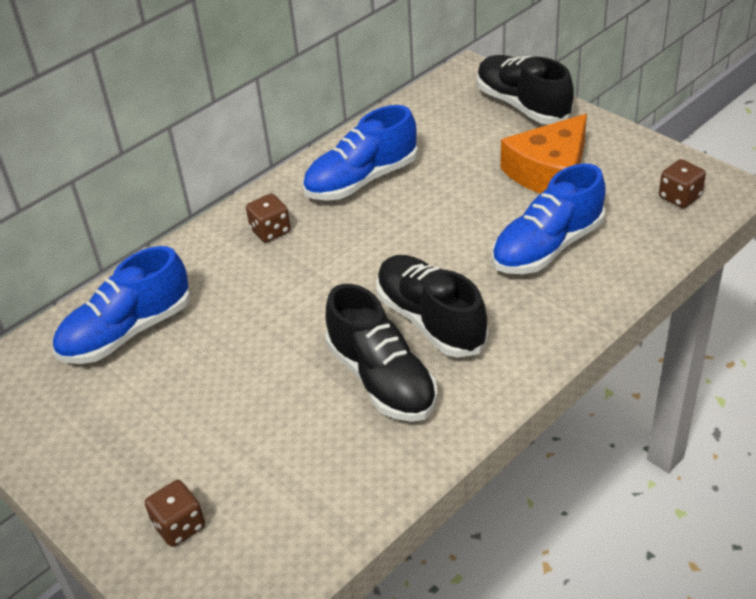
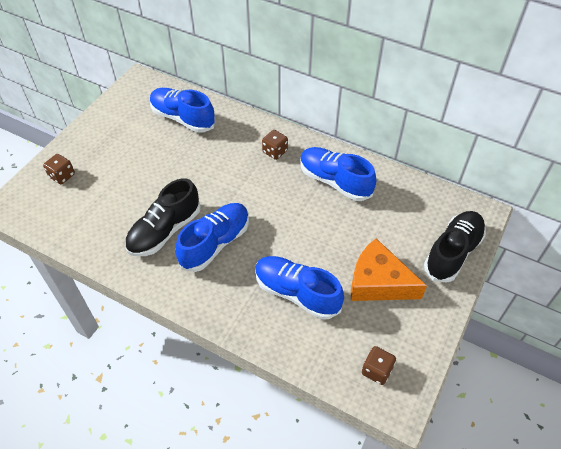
camera: 70 degrees right, 10 degrees up
black shoe [376,255,489,358] -> blue shoe [175,203,249,272]

